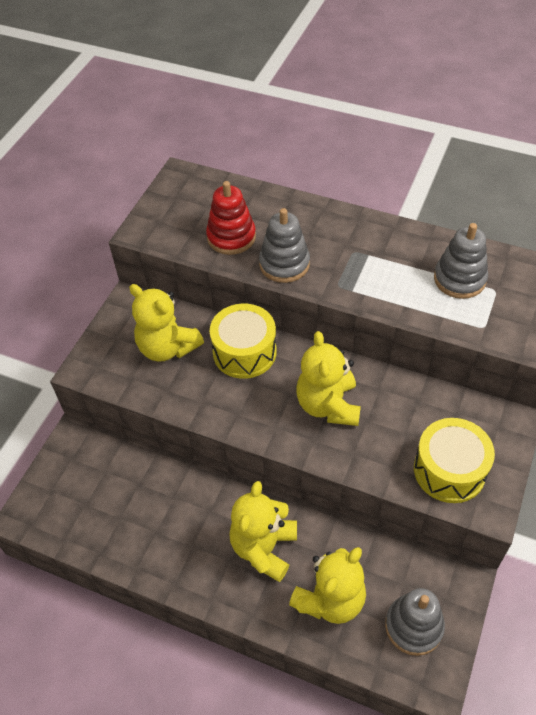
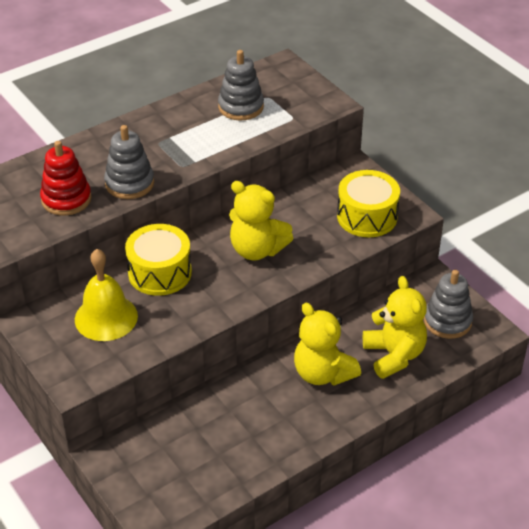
camera: 60 degrees left, 10 degrees down
yellow teddy bear [129,284,204,362] -> yellow bell [75,249,138,341]

